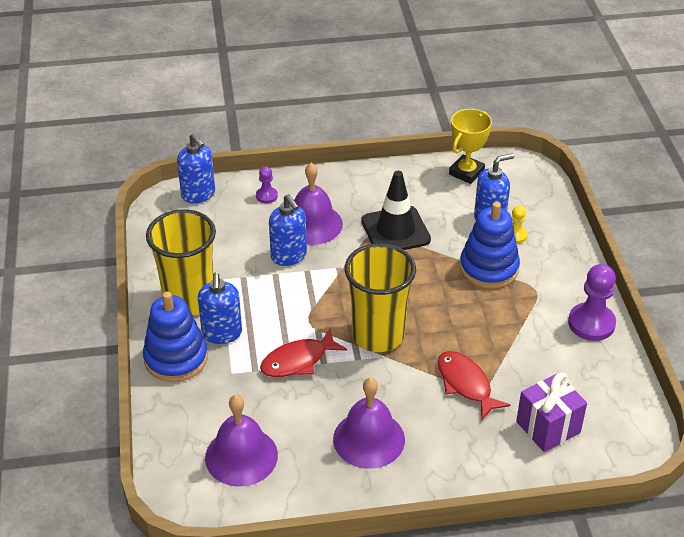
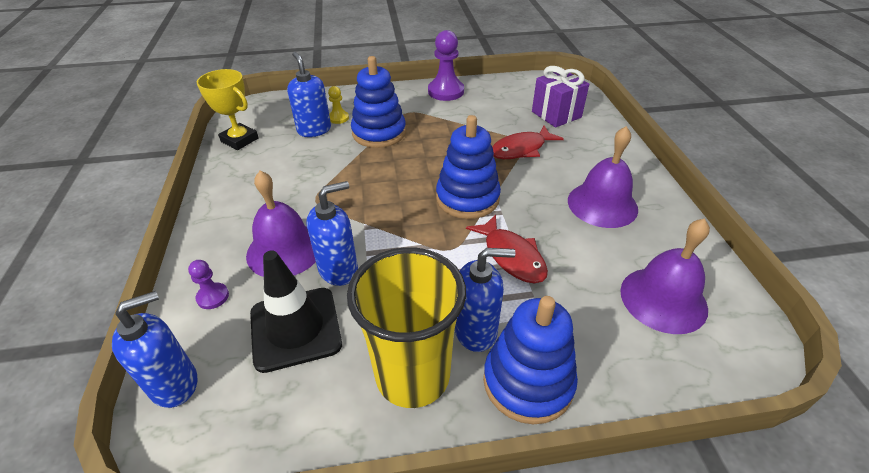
camera: 90 degrees left, 0 degrees up
yellow cup [345,243,416,352] -> blue stacking toy [436,115,501,219]
black traffic cone [361,171,431,250] -> black traffic cone moved to [250,250,342,373]

